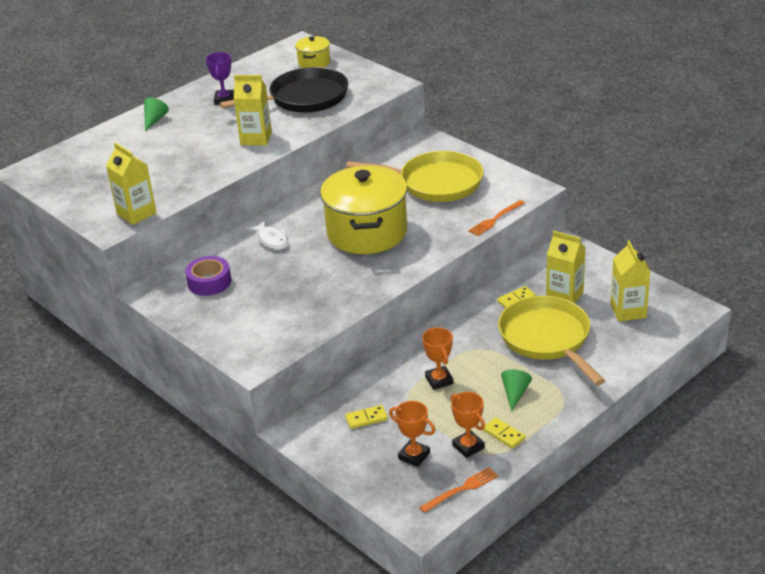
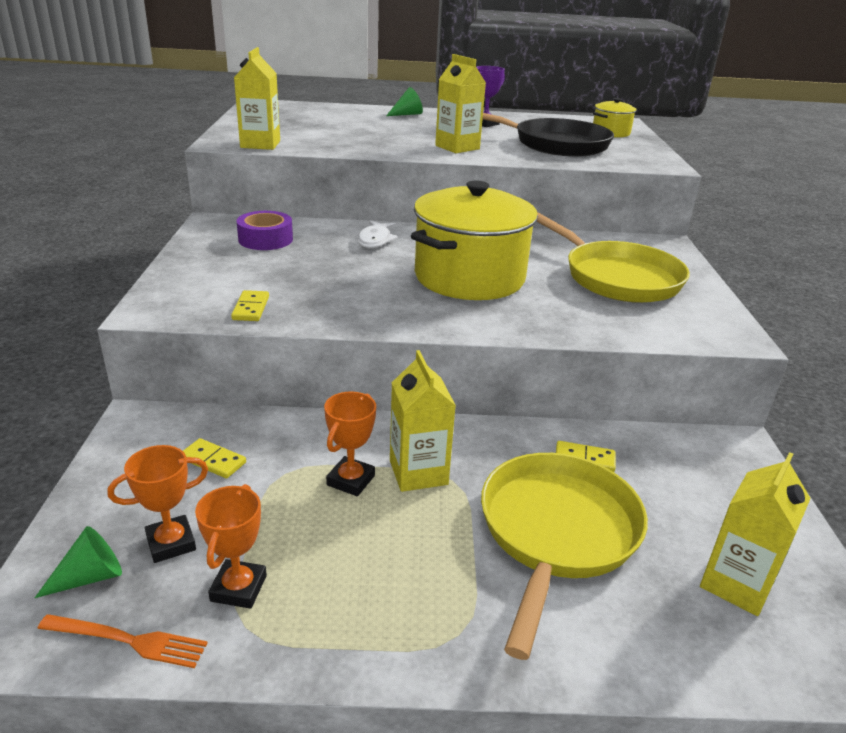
camera: 40 degrees right, 5 degrees down
orange trophy [389,401,436,467] -> orange trophy turned 75 degrees clockwise [108,445,208,563]
orange fork [468,200,525,236] -> none
yellow domino [483,417,525,448] -> yellow domino moved to [231,290,269,321]
green cone [501,370,532,412] -> green cone moved to [35,526,122,598]
yellow carton [546,231,585,303] -> yellow carton moved to [390,350,456,492]

